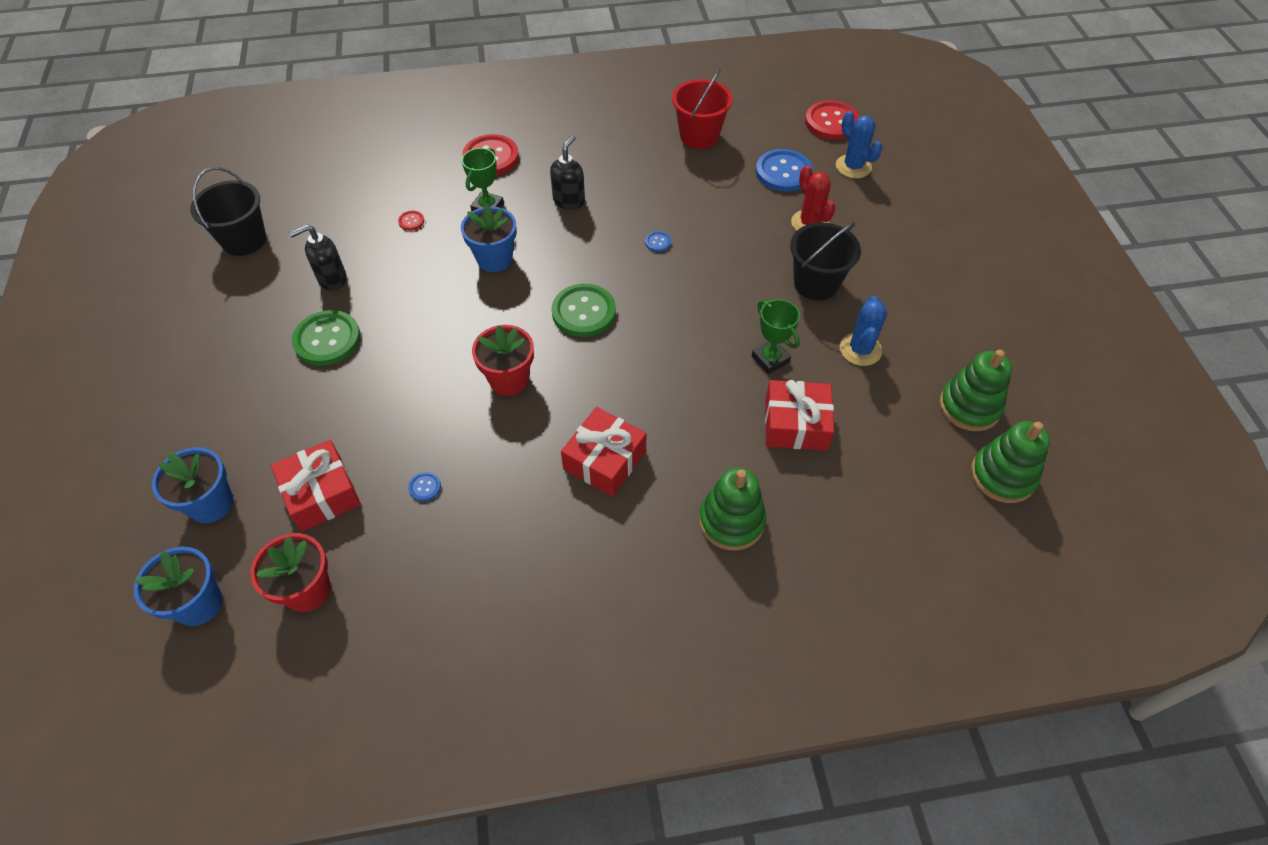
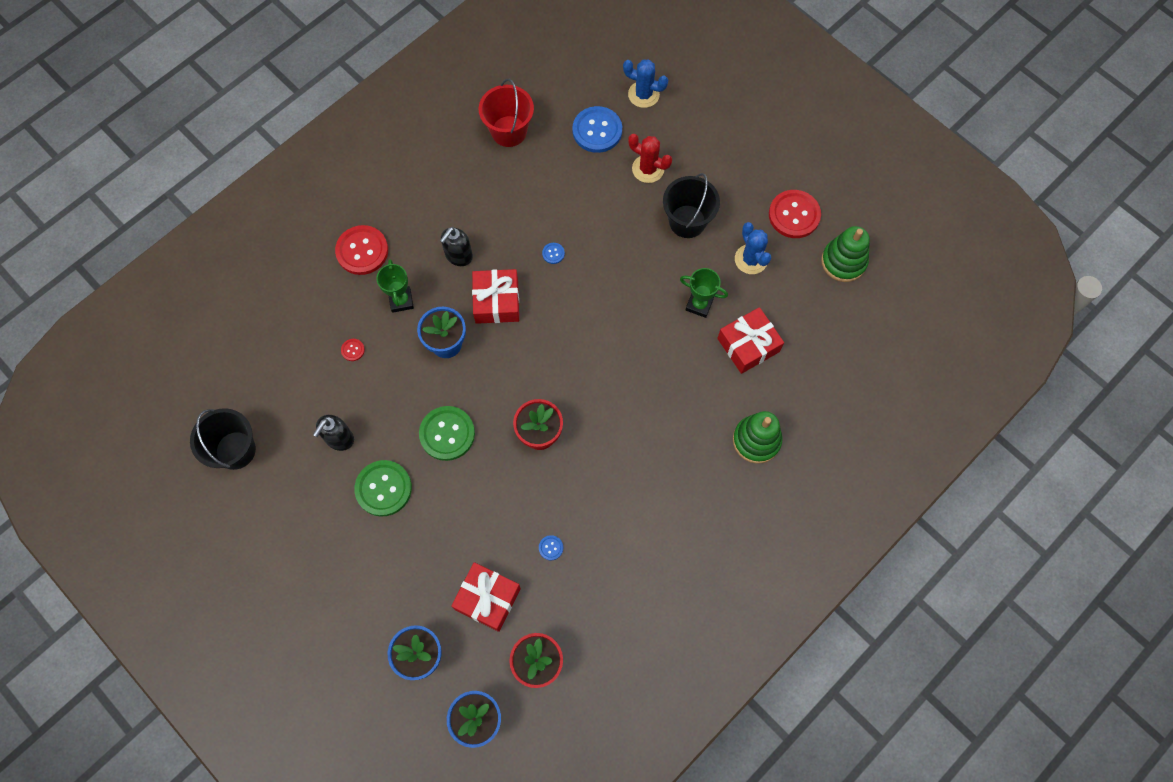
camera: 35 degrees left, 15 degrees up
black soap dispenser [550,135,585,210] -> black soap dispenser turned 135 degrees counterclockwise [440,227,473,266]
green button [552,284,616,337] -> green button moved to [419,406,475,461]
red gift [561,407,646,497] -> red gift moved to [472,269,519,324]
red button [805,101,860,140] -> red button moved to [769,190,821,238]
green stacking toy [971,421,1050,503] -> none

